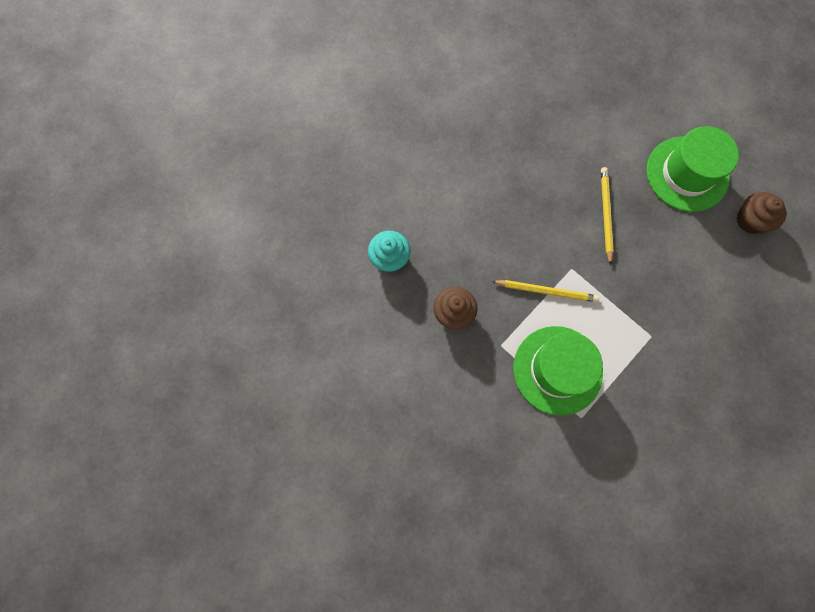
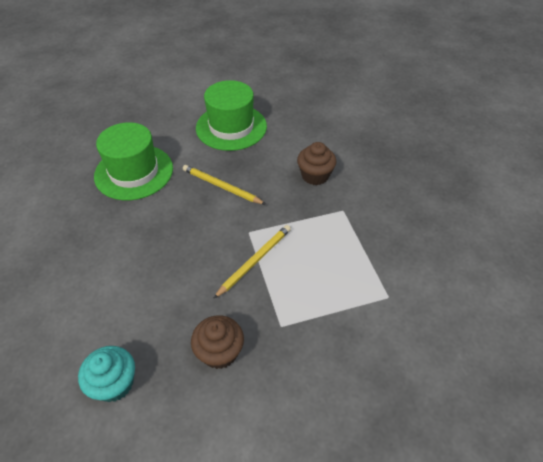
camera: 60 degrees left, 25 degrees down
green hat [513,326,603,416] -> green hat moved to [94,122,173,200]
brown cupcake [737,192,786,234] -> brown cupcake moved to [297,142,337,185]

